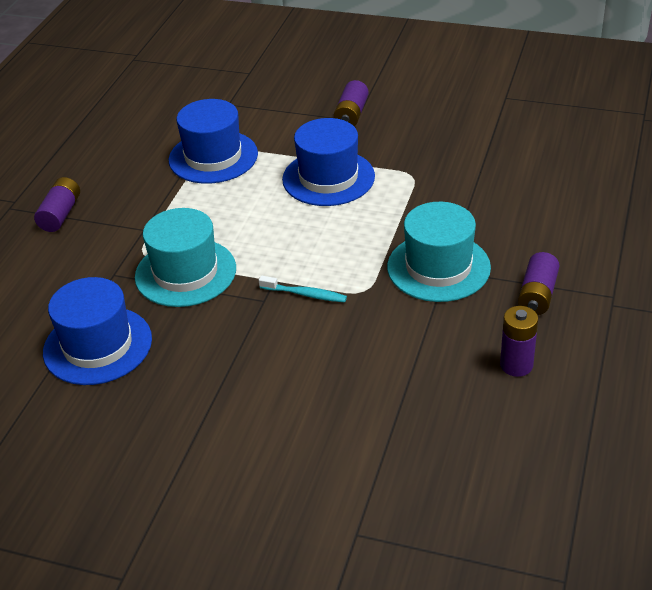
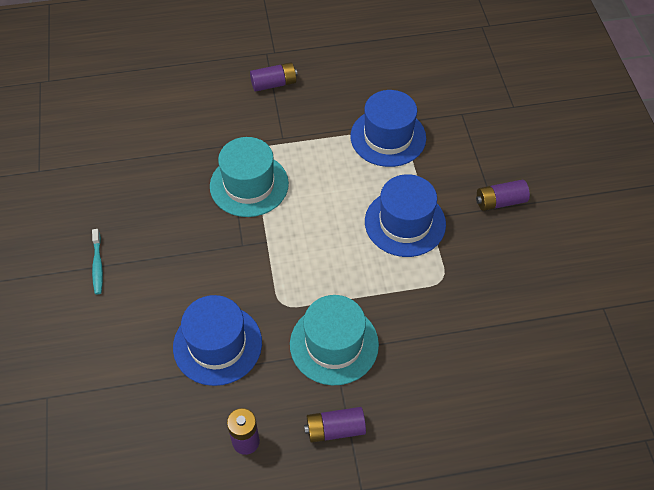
camera: 60 degrees right, 15 degrees up
blue hat [43,277,152,385] -> blue hat moved to [173,295,262,386]
turquoise toothbrush [259,276,347,302] -> turquoise toothbrush moved to [92,229,103,294]

